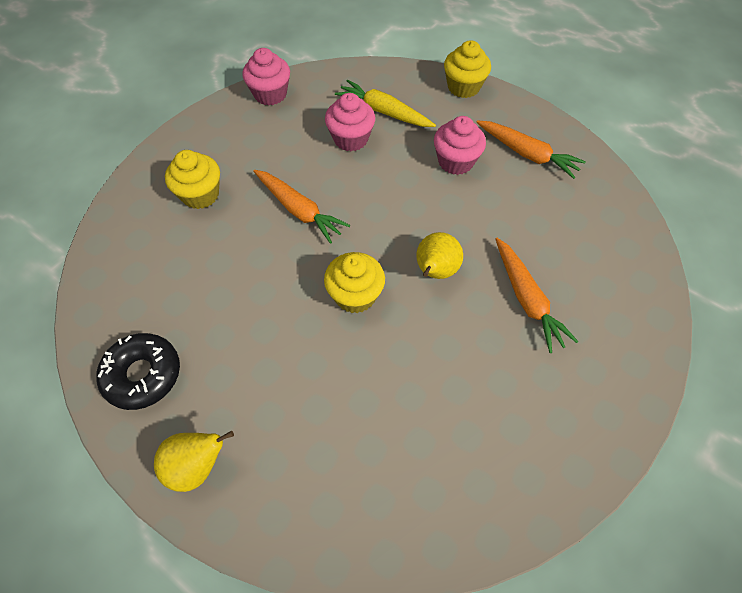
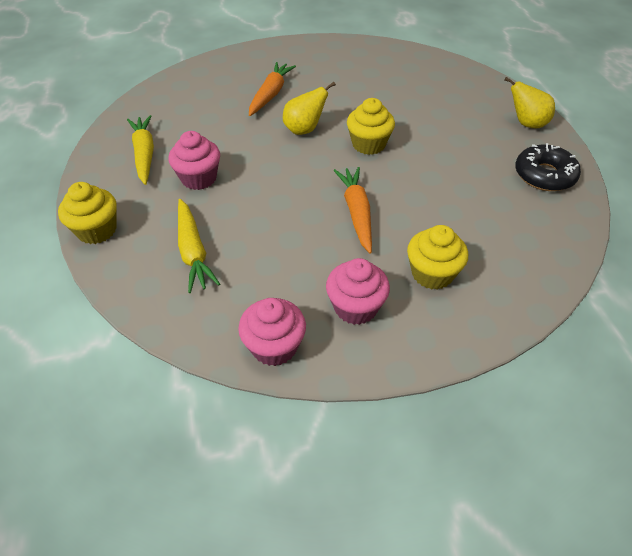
camera: 140 degrees left, 10 degrees down
pink cupcake [325,93,375,151] -> pink cupcake moved to [326,258,390,325]
orange carrot [476,121,586,179] -> yellow carrot [127,115,154,185]

